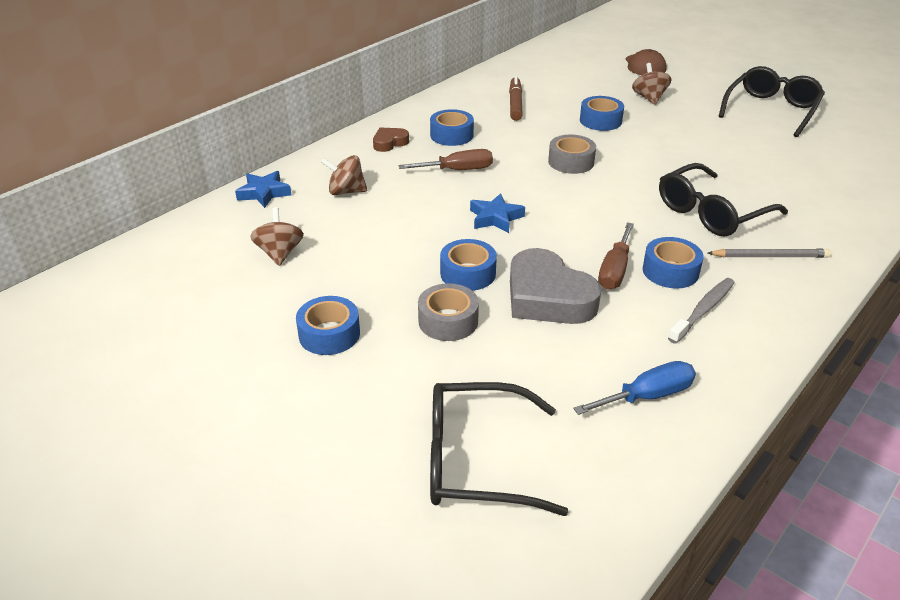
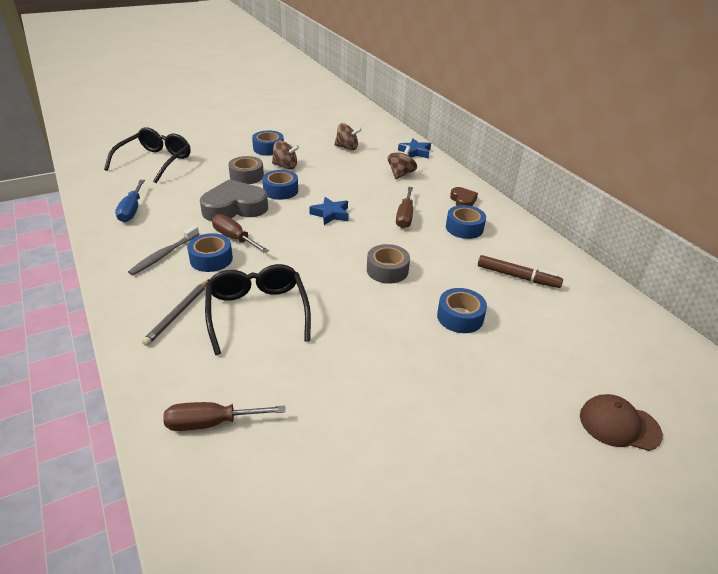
camera: 110 degrees right, 0 degrees up
brown spinning top [632,63,671,105] -> brown spinning top moved to [272,140,299,169]
grey toothbrush [668,278,735,344] -> grey toothbrush turned 60 degrees clockwise [128,225,199,275]
black glasses [719,66,825,137] -> none
none -> brown screwdriver [163,402,285,431]

